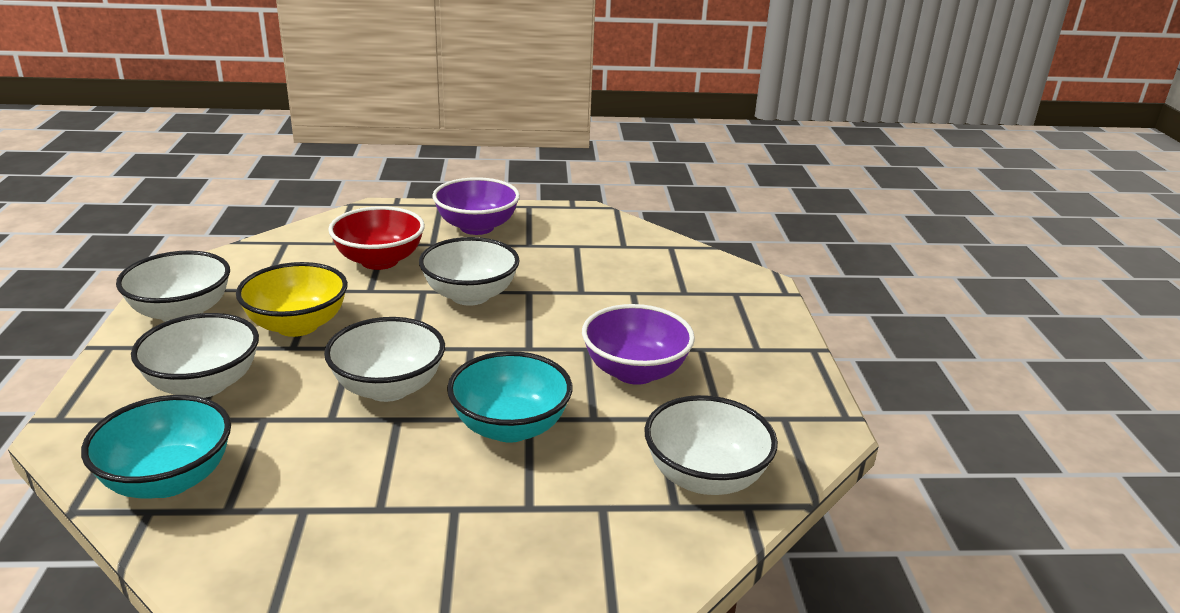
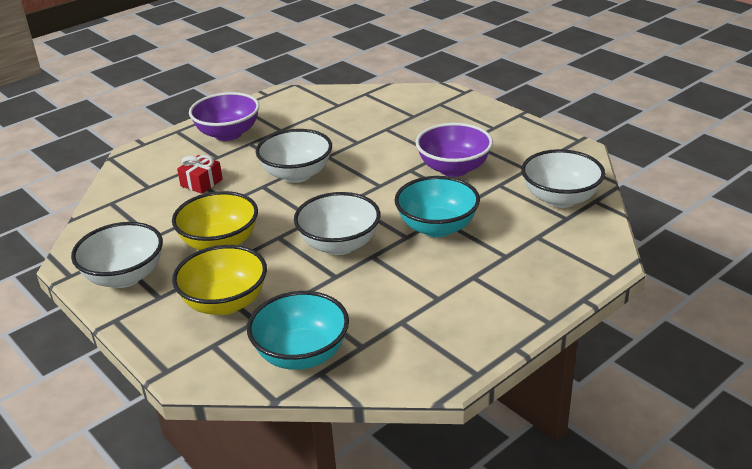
camera: 35 degrees left, 5 degrees up
white bowl [131,313,259,398] -> yellow bowl [172,245,267,315]
red bowl [328,206,425,270] -> red gift [177,155,223,194]

